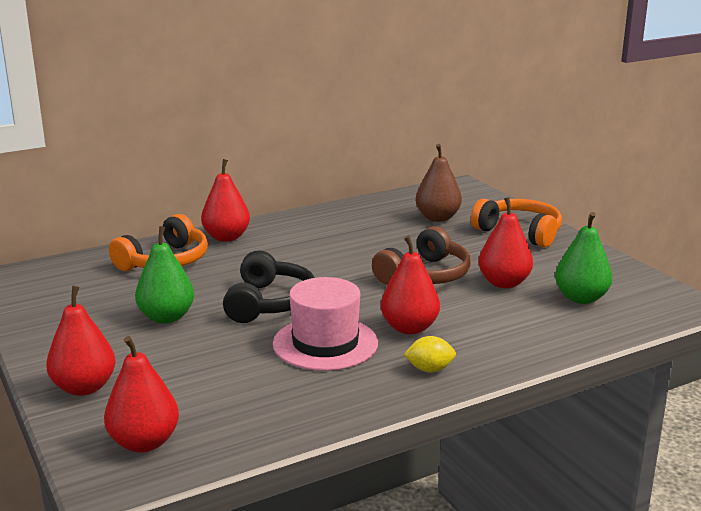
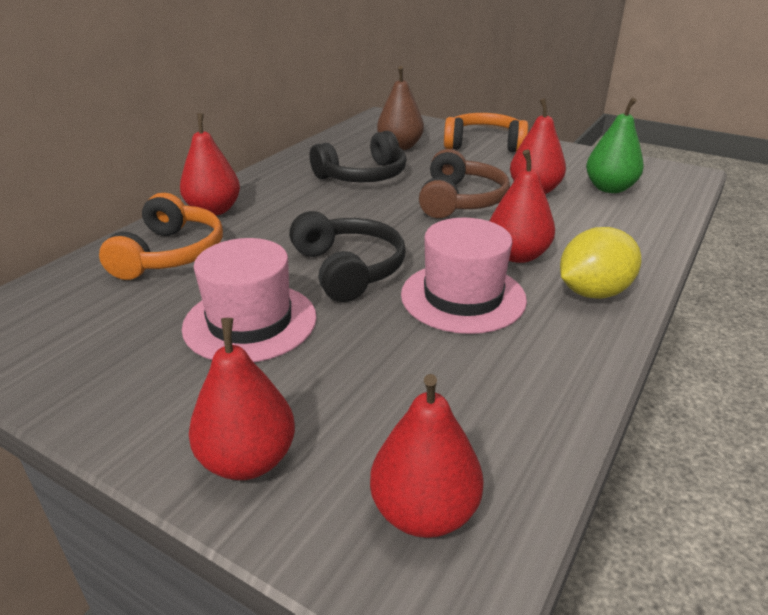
camera: 30 degrees left, 10 degrees up
green pear [135,226,194,324] -> pink hat [182,238,317,362]
yellow lemon [403,336,456,372] -> yellow lemon [560,227,641,299], size x1.72
none -> black headphones [310,131,406,183]

